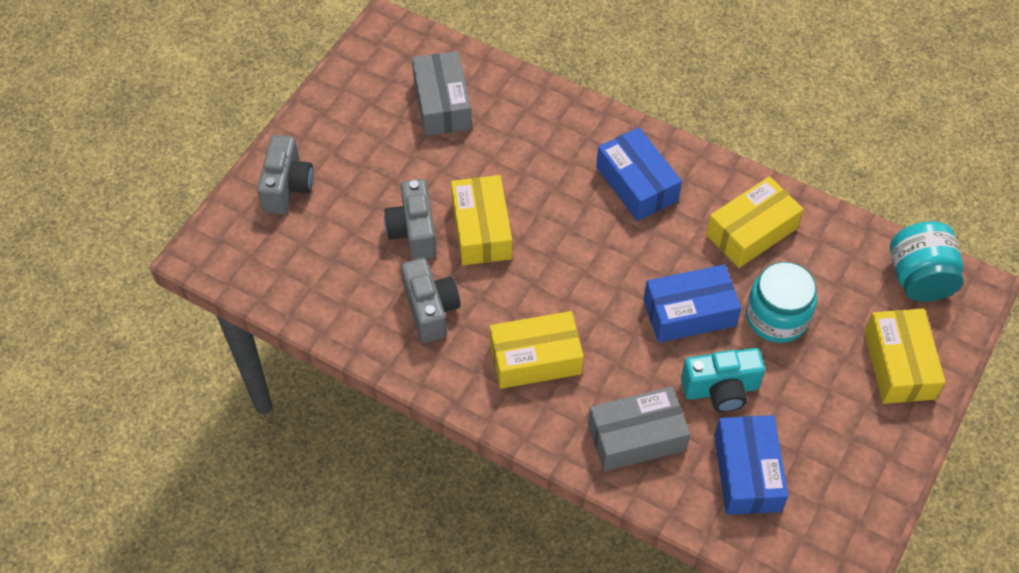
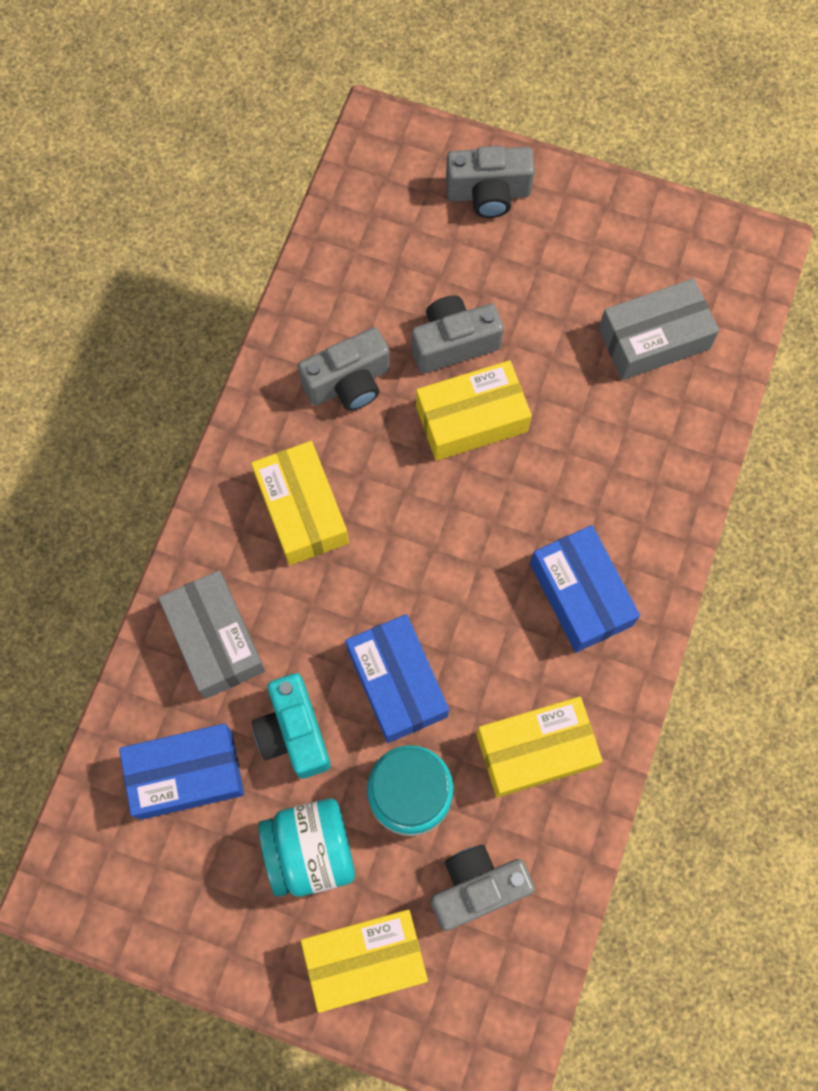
camera: 80 degrees right, 15 degrees up
blue box [596,127,682,221] -> blue box turned 75 degrees counterclockwise [530,525,640,653]
yellow box [706,176,804,268] -> yellow box turned 60 degrees counterclockwise [476,696,603,798]
turquoise jar [890,221,963,302] -> turquoise jar moved to [258,798,355,897]
none -> grey camera [430,845,535,931]

